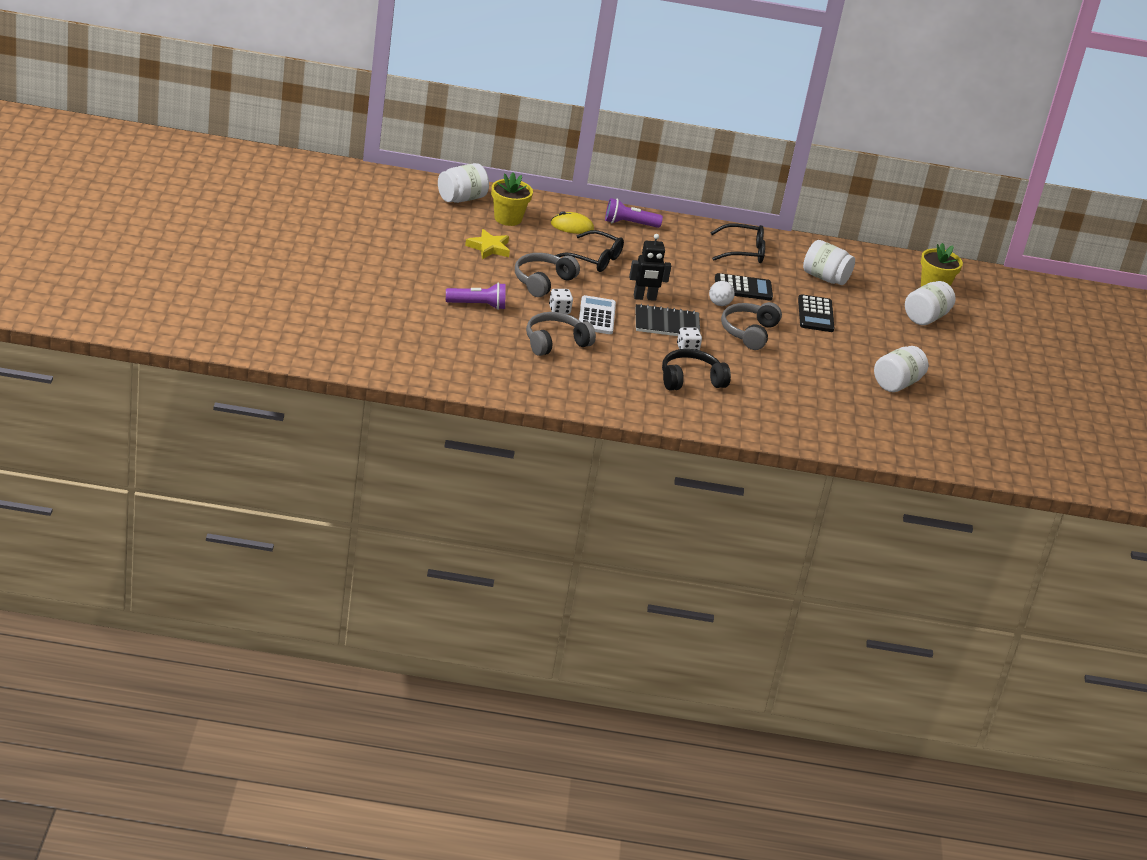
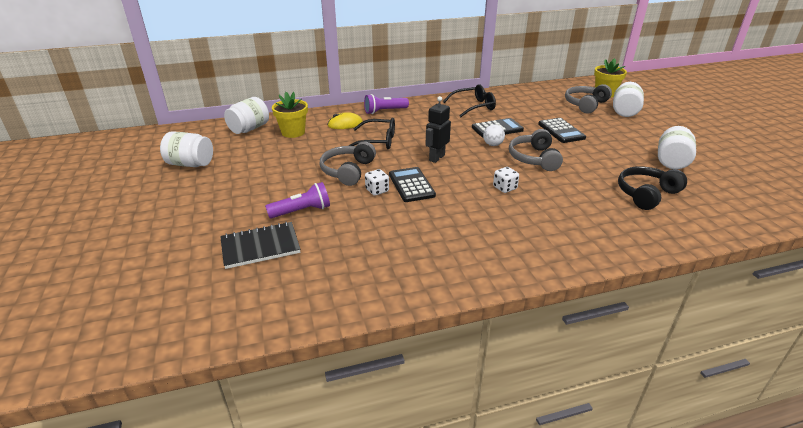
camera: 15 degrees left, 0 degrees up
yellow star [465,229,510,259] -> none
grey headphones [526,312,596,356] -> grey headphones moved to [565,84,612,114]
white calculator [579,295,616,334] -> black calculator [389,167,436,202]
black robot [629,234,671,301] -> black robot turned 150 degrees clockwise [426,96,451,163]
black notebook [636,304,700,336] -> black notebook moved to [220,222,300,269]
black headphones [662,349,731,390] -> black headphones moved to [618,166,687,210]
white jar [803,240,855,285] -> white jar moved to [160,131,213,167]

